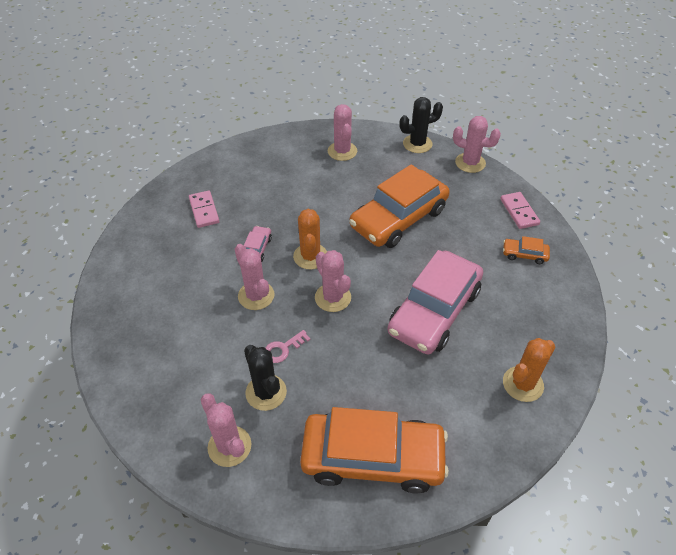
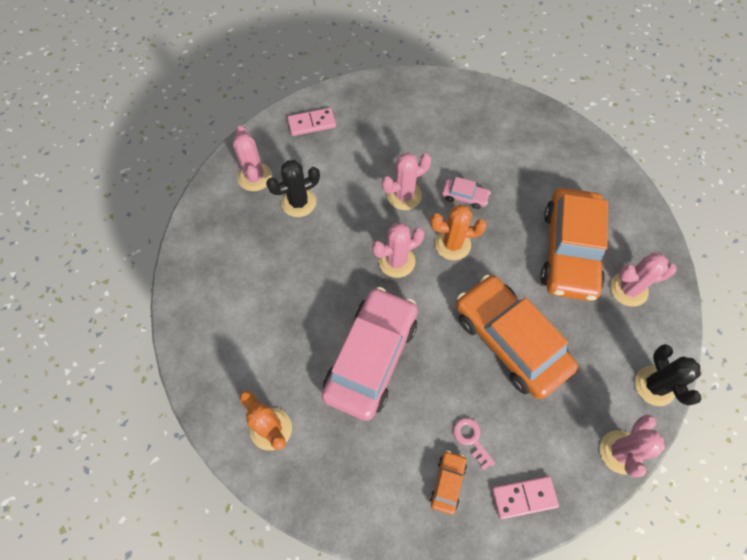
camera: 95 degrees right, 15 degrees up
pink domino [189,190,219,228] -> pink domino moved to [287,108,336,136]
pink cactus [201,394,252,467] -> pink cactus turned 75 degrees counterclockwise [233,126,272,191]
pink key [265,330,311,363] -> pink key moved to [453,418,495,471]
orange car [300,407,449,494] -> orange car moved to [540,188,608,301]
pink car [388,250,483,354] -> pink car turned 75 degrees clockwise [321,287,418,421]

